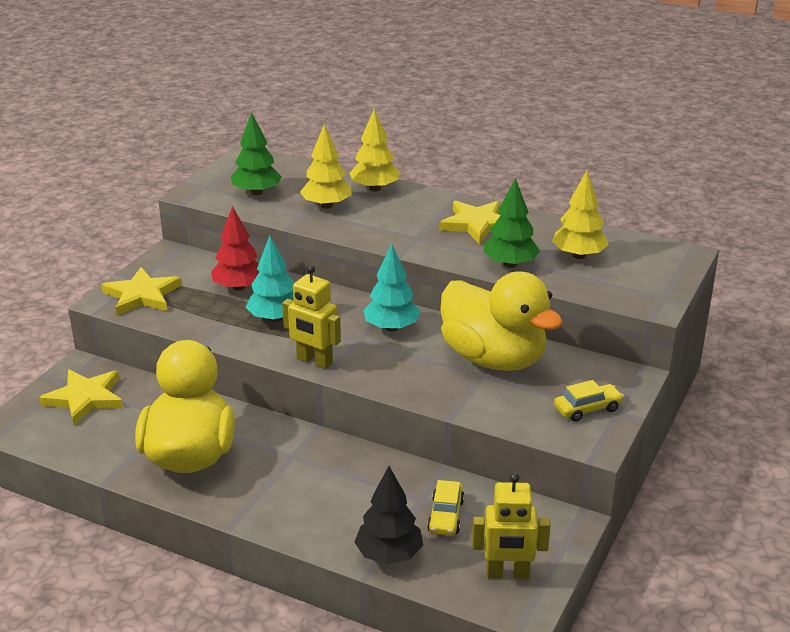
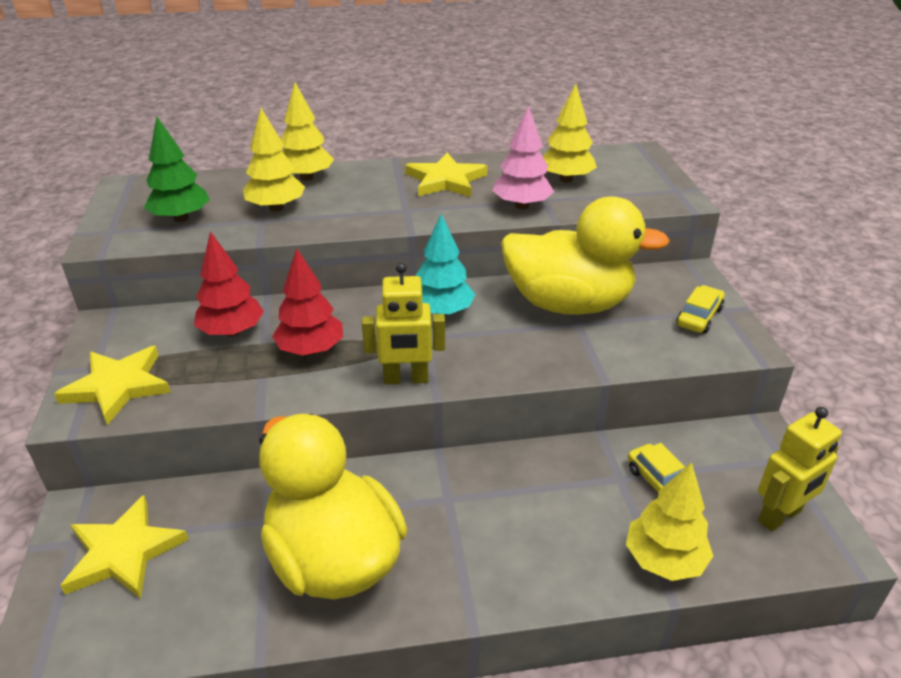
camera: 35 degrees left, 5 degrees up
turquoise tree [246,236,294,322] -> red tree [272,248,343,356]
black tree [354,466,423,565] -> yellow tree [626,462,713,581]
green tree [483,178,540,268] -> pink tree [492,106,554,209]

